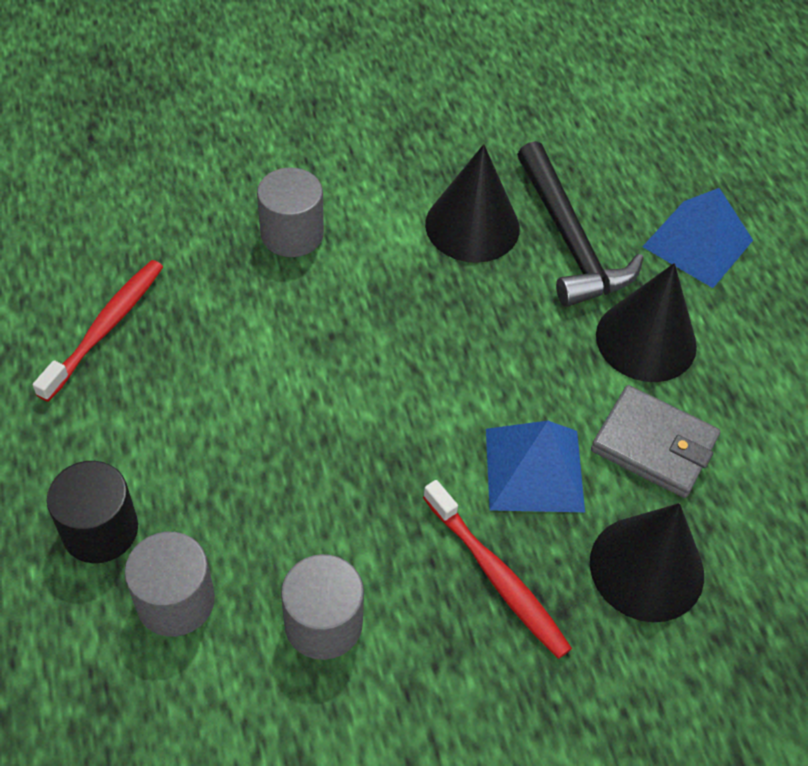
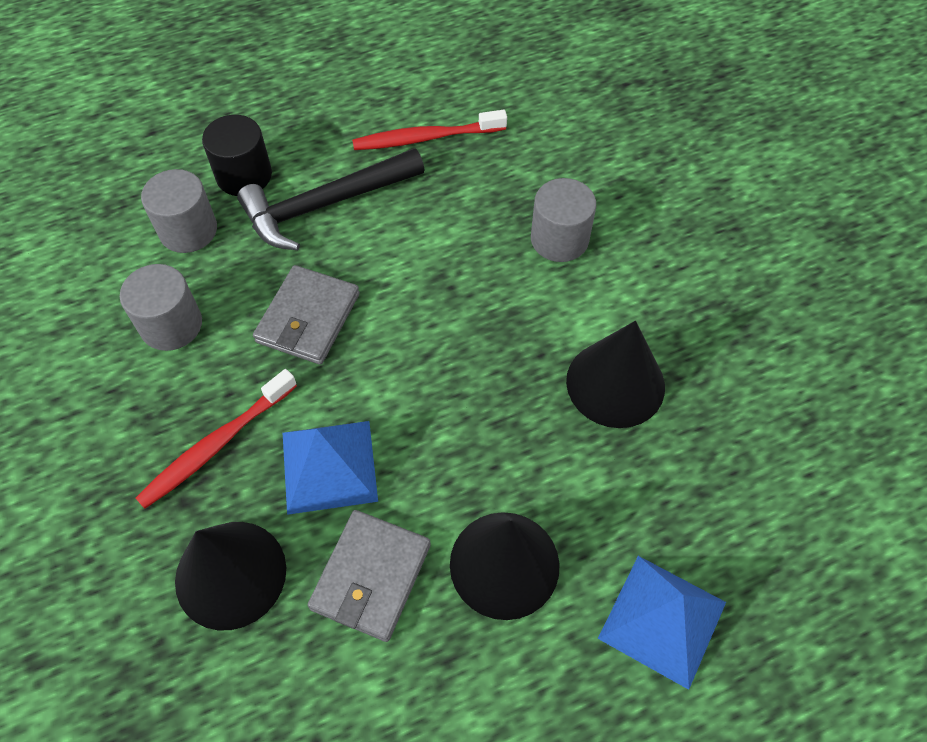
camera: 85 degrees right, 5 degrees up
red toothbrush [33,260,163,402] -> red toothbrush turned 150 degrees clockwise [352,110,507,150]
black hammer [517,141,644,307] -> black hammer moved to [237,148,425,250]
none -> grey wallet [253,265,360,365]

